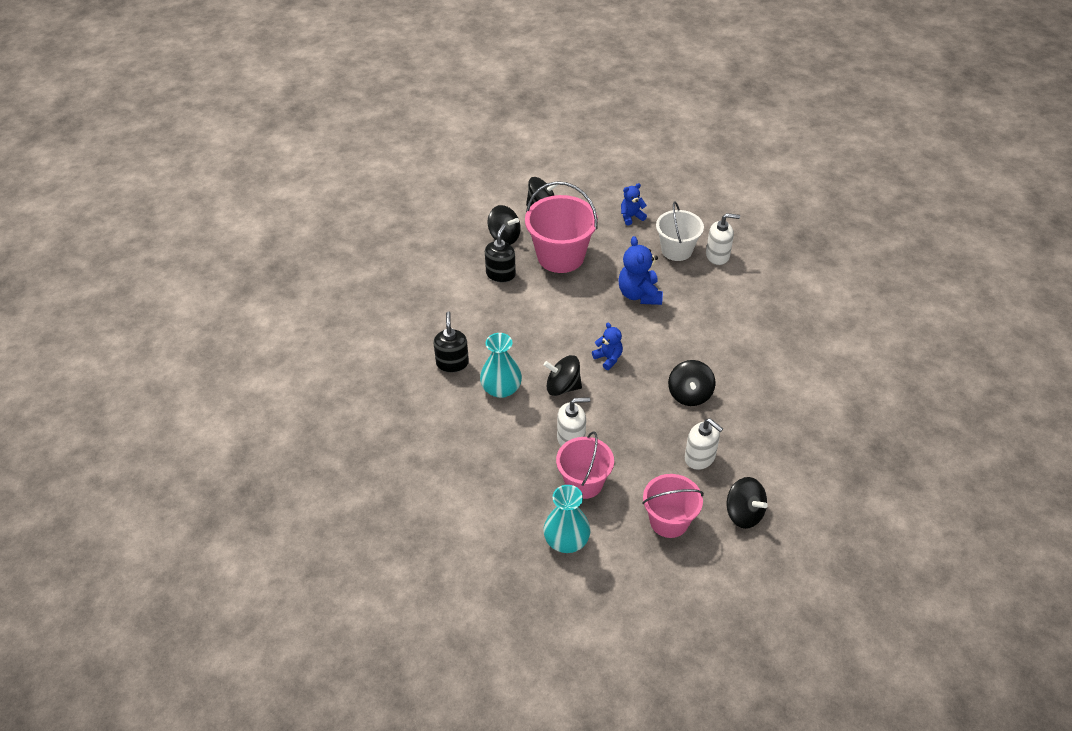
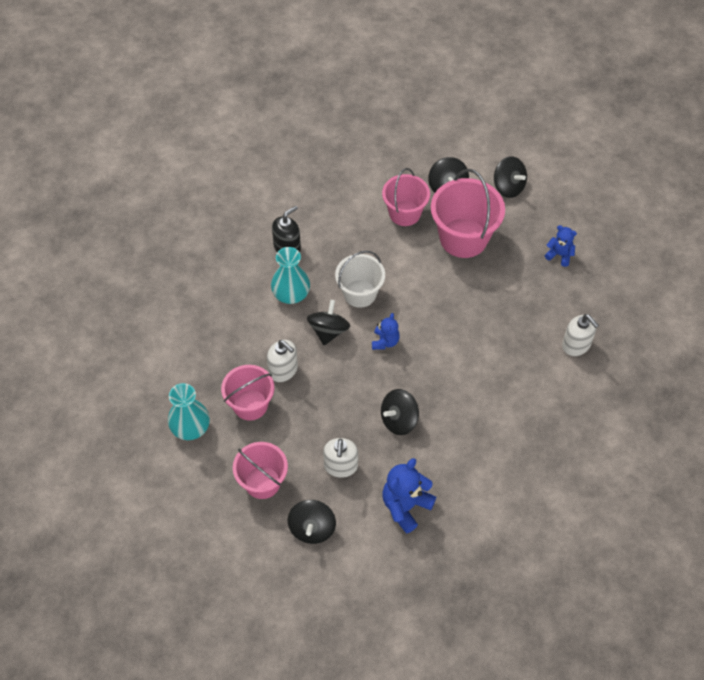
camera: 50 degrees right, 10 degrees up
black soap dispenser [485,224,516,282] -> pink bucket [382,168,430,226]
black spinning top [544,355,582,396] -> black spinning top turned 45 degrees clockwise [307,300,350,345]
blue teddy bear [618,236,663,305] -> blue teddy bear moved to [382,458,436,534]
white bucket [656,201,704,261] -> white bucket moved to [335,251,385,308]

